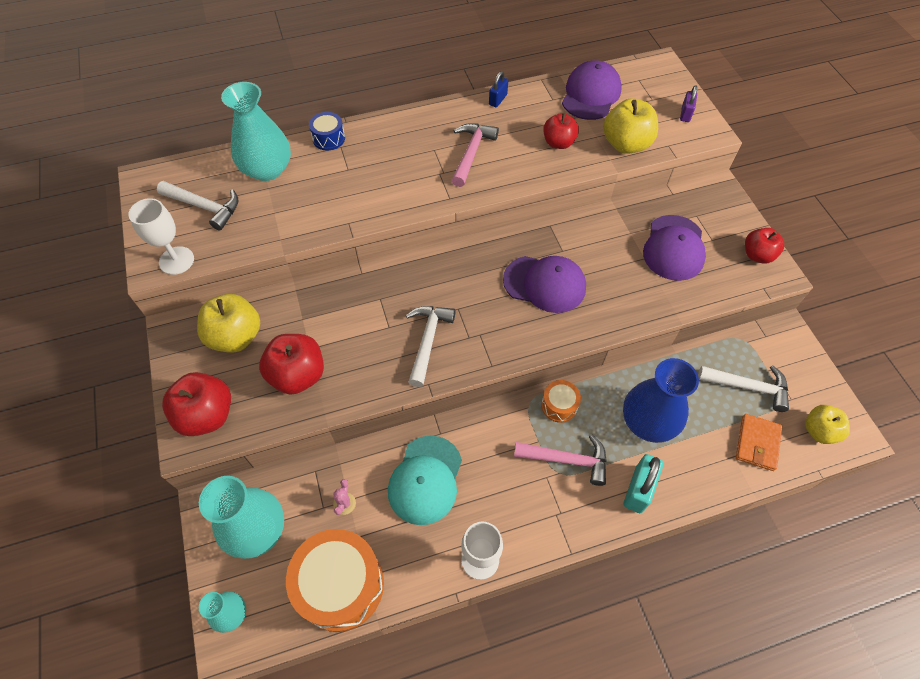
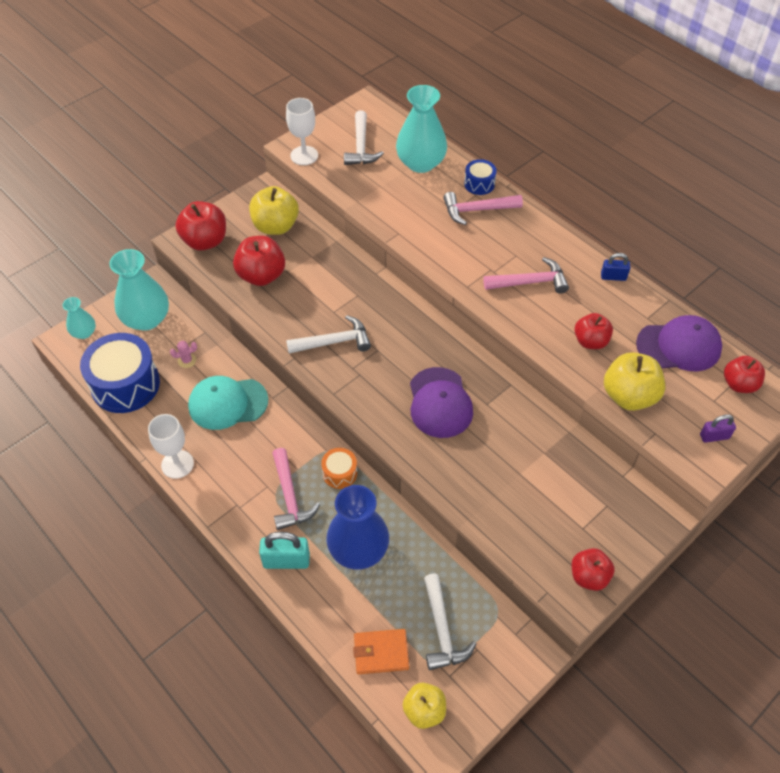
camera: 65 degrees right, 5 degrees down
orange drum [286,529,384,632] -> blue drum [80,333,160,413]
purple cap [643,215,706,281] -> none
none -> pink hammer [443,192,523,225]
none -> red apple [724,356,765,393]

